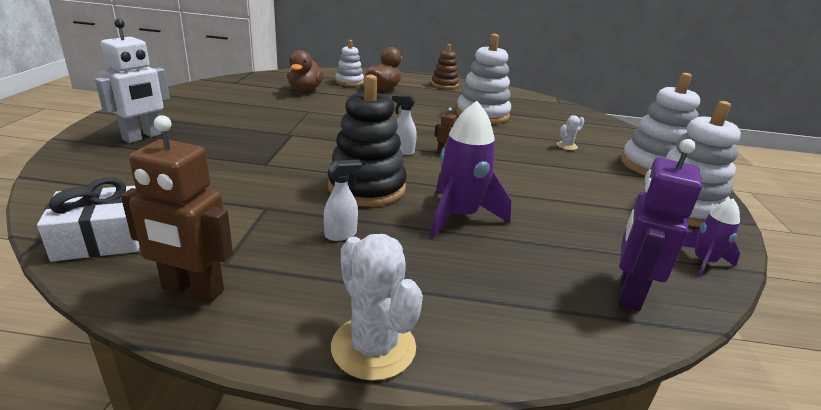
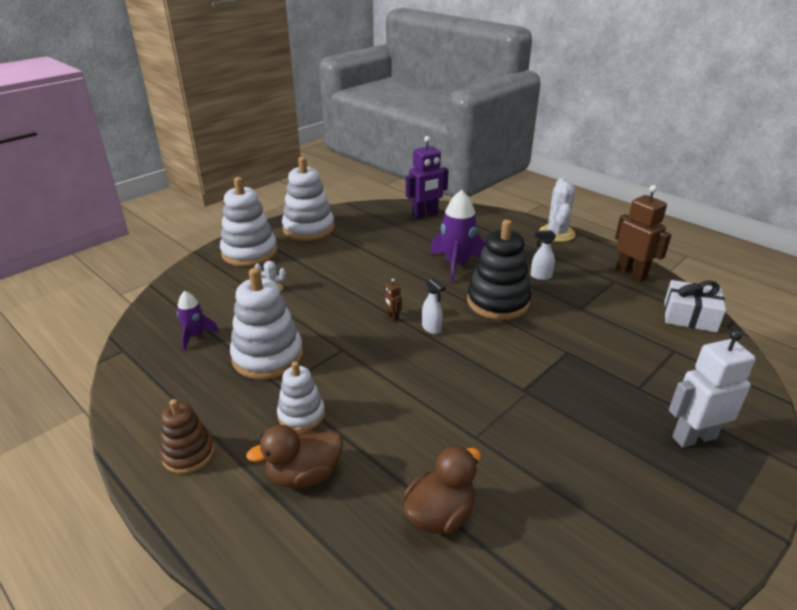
camera: 140 degrees left, 5 degrees up
white stacking toy [335,40,364,86] -> white stacking toy moved to [277,361,325,432]
purple rocket [683,198,740,277] -> purple rocket moved to [177,291,219,351]

